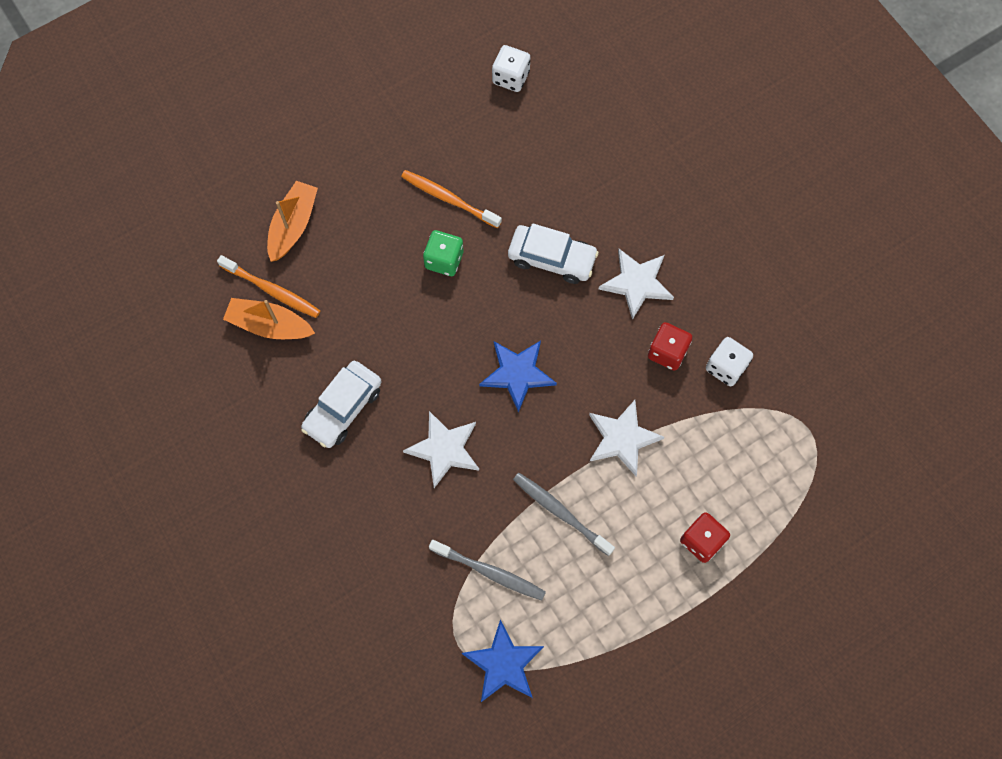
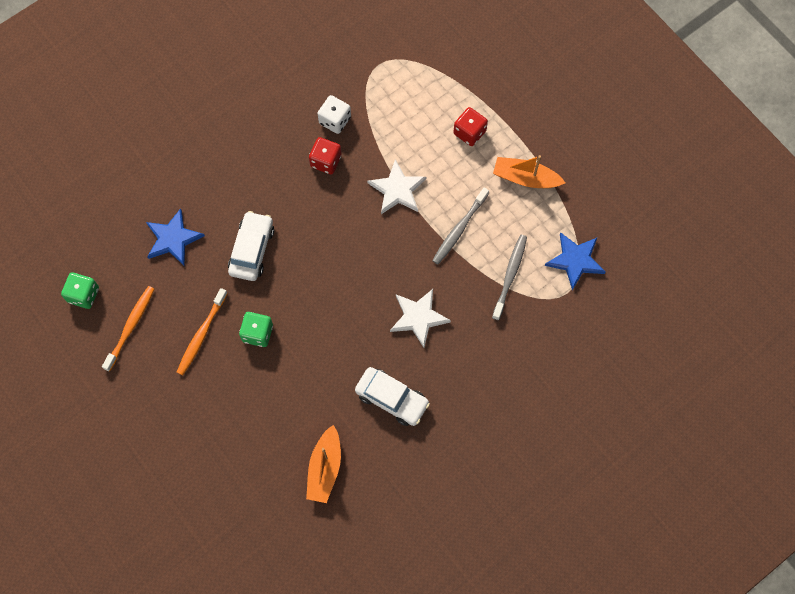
camera: 95 degrees left, 0 degrees up
orange toothbrush [217,255,320,318] -> orange toothbrush moved to [102,286,154,372]
orange boat [267,181,318,262] -> orange boat moved to [493,155,565,188]
blue star [479,341,557,413] -> blue star moved to [146,208,205,265]
white dice [492,45,530,92] -> green dice [61,272,99,309]
white star [599,249,674,320] -> none

